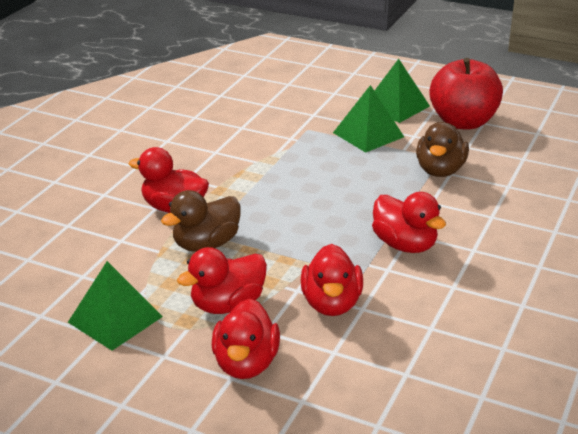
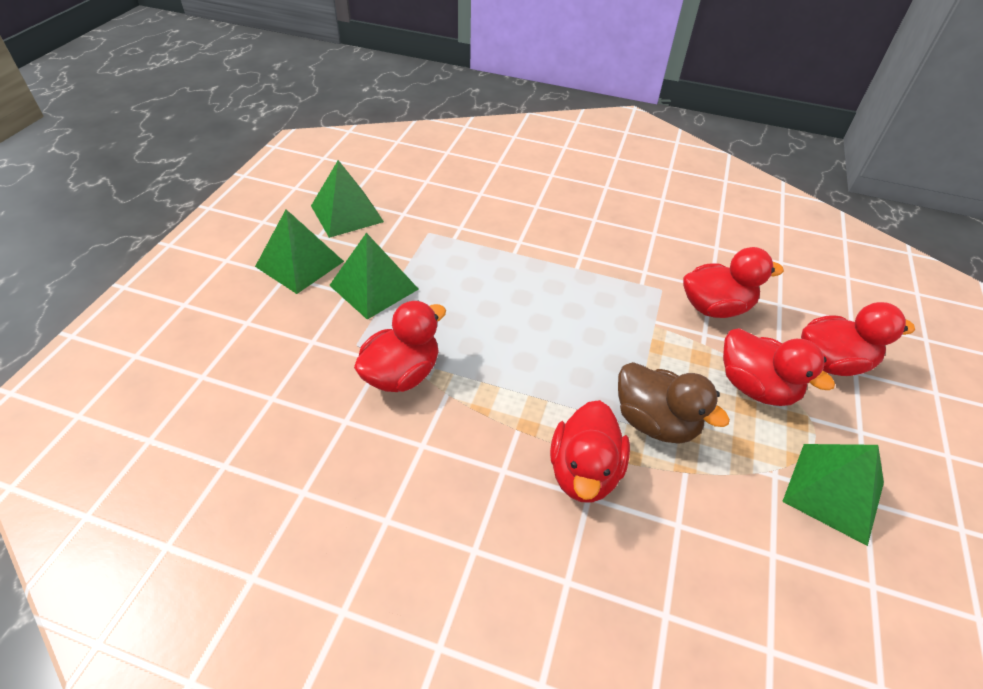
camera: 100 degrees left, 15 degrees up
red duck [372,192,446,253] -> red duck moved to [354,301,446,392]
brown duck [416,122,469,177] -> none
red apple [429,58,503,129] -> green pyramid [311,160,384,238]

